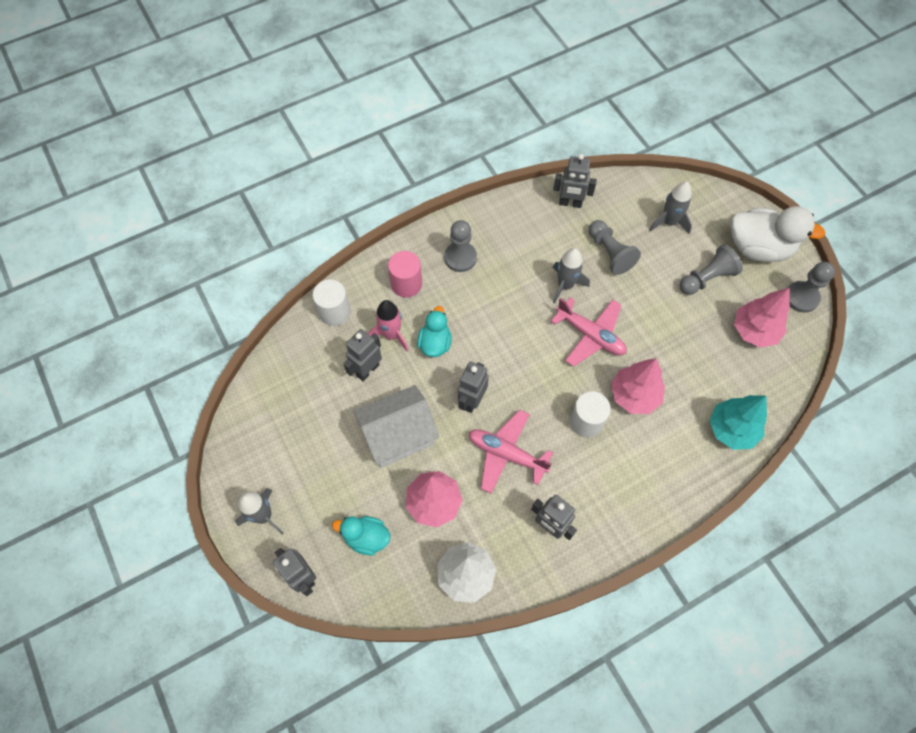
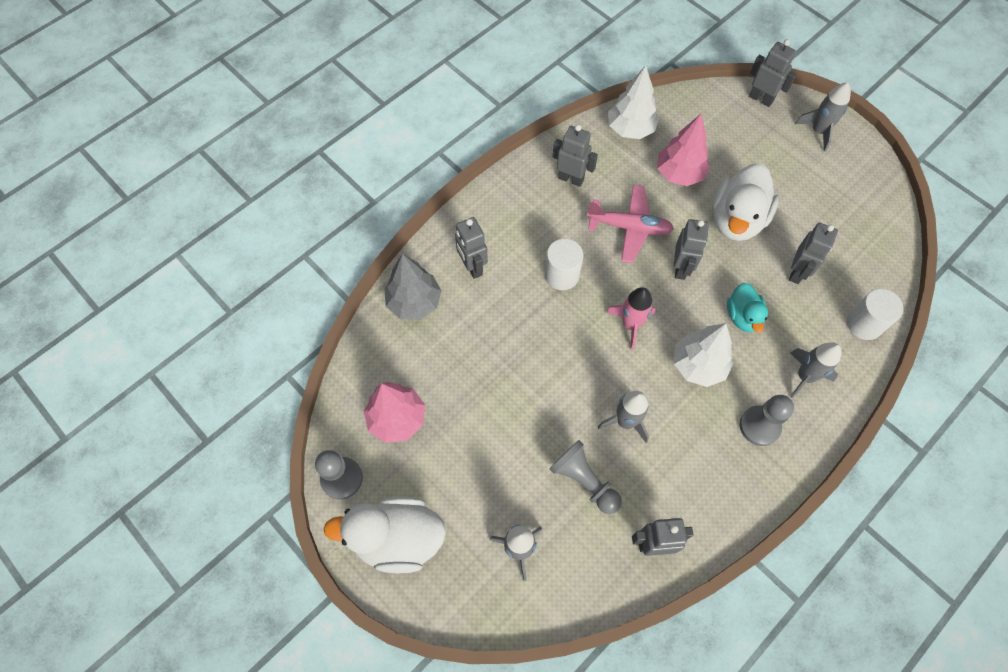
camera: 165 degrees right, 0 degrees up
turquoise duck [332,516,390,555] -> none
white house [354,385,440,468] -> white duck [712,164,779,241]
pink rocket [368,300,409,352] -> pink rocket moved to [606,287,655,350]
pink cylinder [388,251,422,297] -> grey rocket [790,342,842,398]
pink plane [551,297,627,367] -> none
pink tree [611,358,665,414] -> none
grey pawn [680,244,743,295] -> none
turquoise tree [709,395,767,450] -> grey tree [384,254,442,320]
none -> grey robot [455,217,488,279]
none -> white tree [674,323,734,387]

